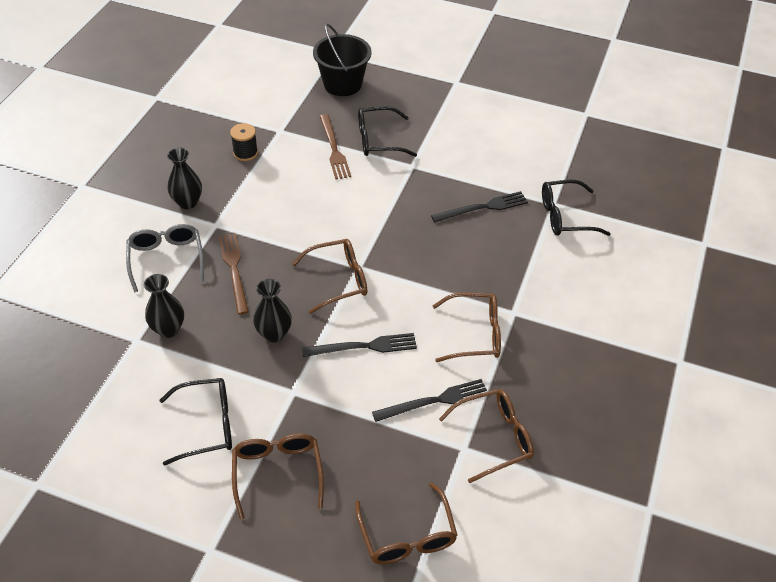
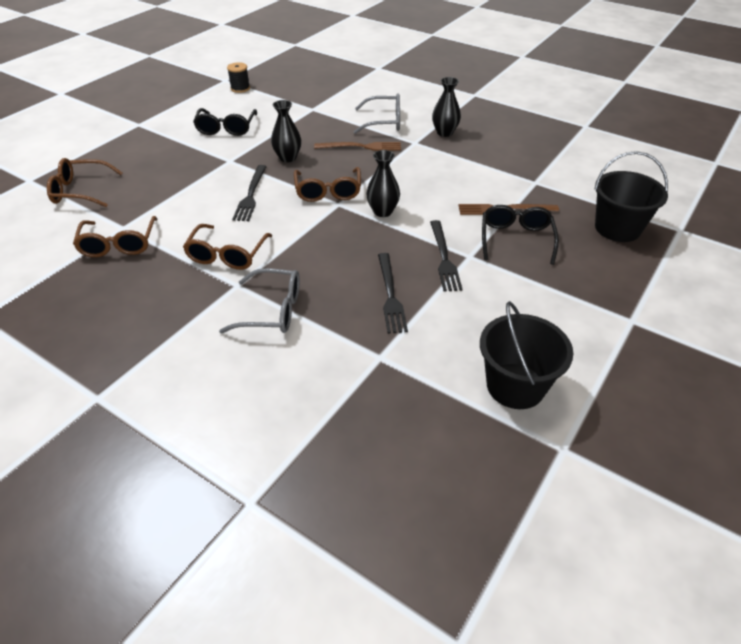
camera: 105 degrees right, 5 degrees down
black vase [144,274,184,338] -> black vase moved to [366,150,400,217]
black spool [230,123,258,161] -> black spool moved to [227,62,250,93]
brown glasses [232,433,324,519] -> none
black fork [372,379,487,422] -> black fork moved to [430,220,463,292]
black glasses [542,180,611,236] -> none
none -> grey glasses [219,268,300,333]
none -> black bucket [480,301,573,409]

